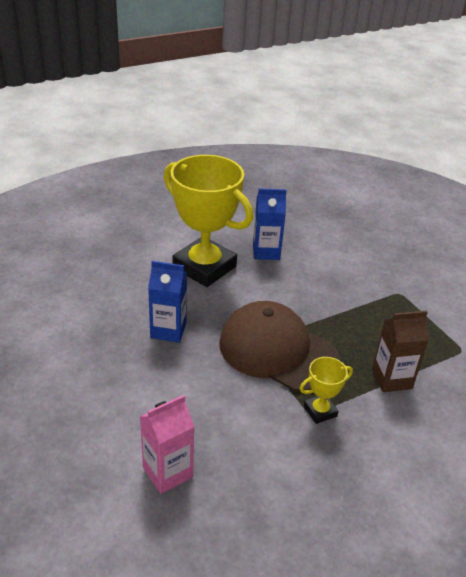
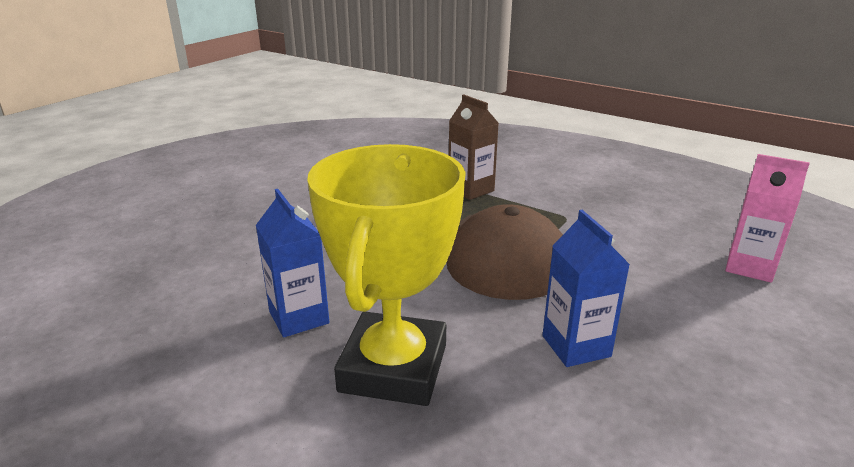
camera: 115 degrees left, 10 degrees down
yellow trophy [299,357,353,424] -> none

